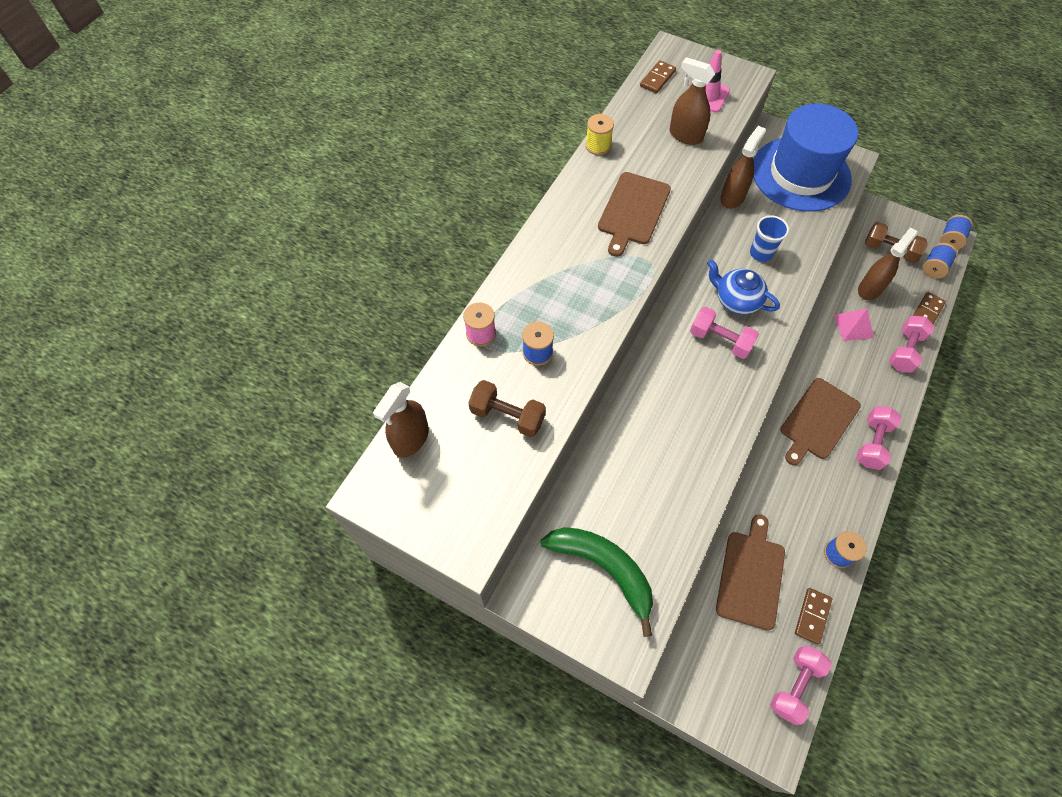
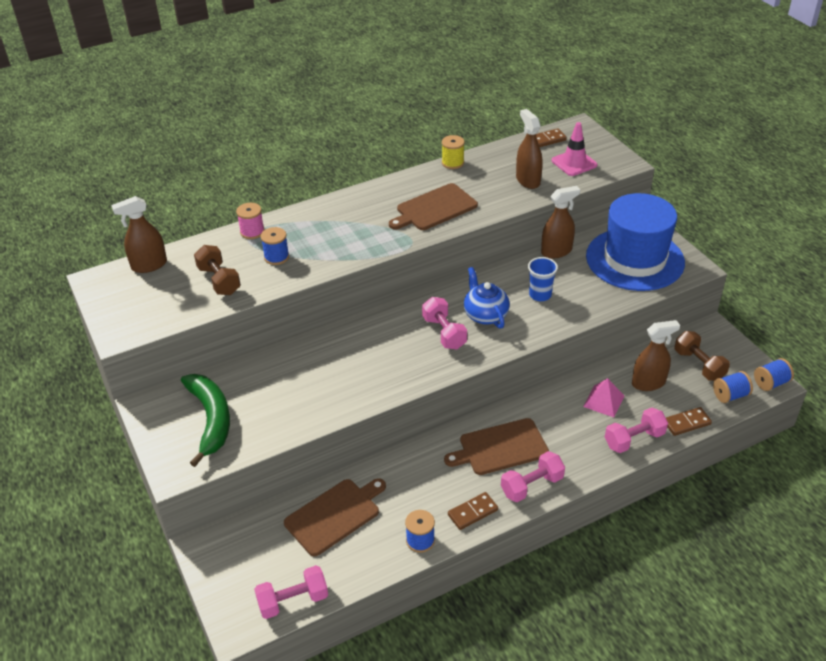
camera: 35 degrees right, 20 degrees down
brown domino [795,588,832,645] -> brown domino moved to [448,492,498,530]

